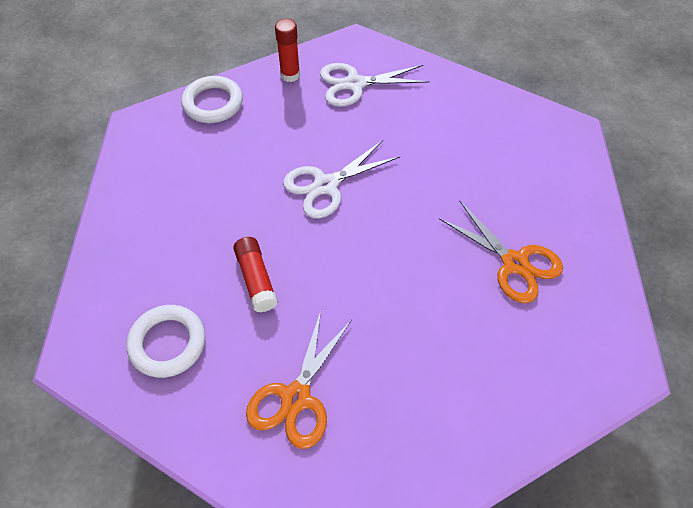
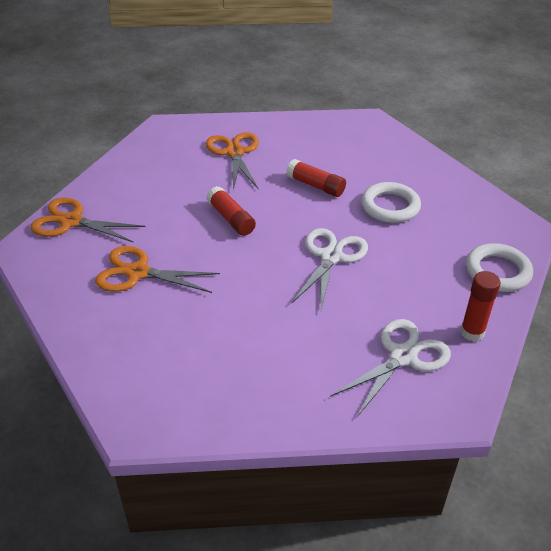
camera: 145 degrees right, 15 degrees down
white ring [127,305,205,378] -> white ring moved to [361,182,421,223]
none -> orange scissors [30,198,146,243]
none -> red glue stick [207,186,256,236]

